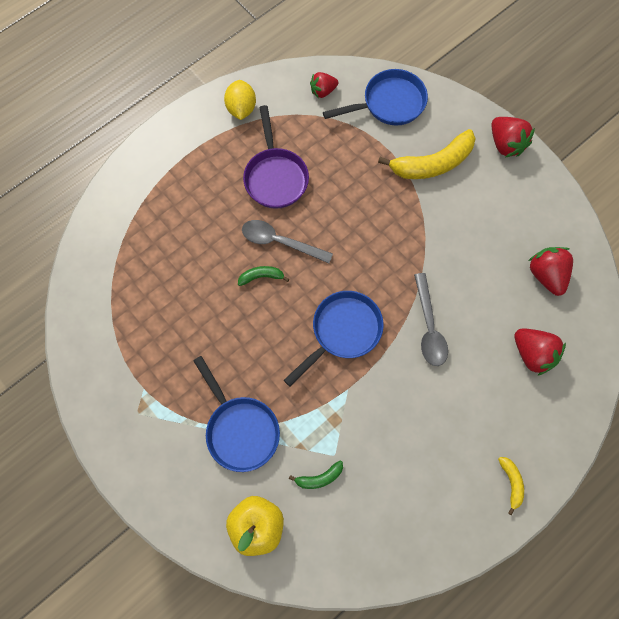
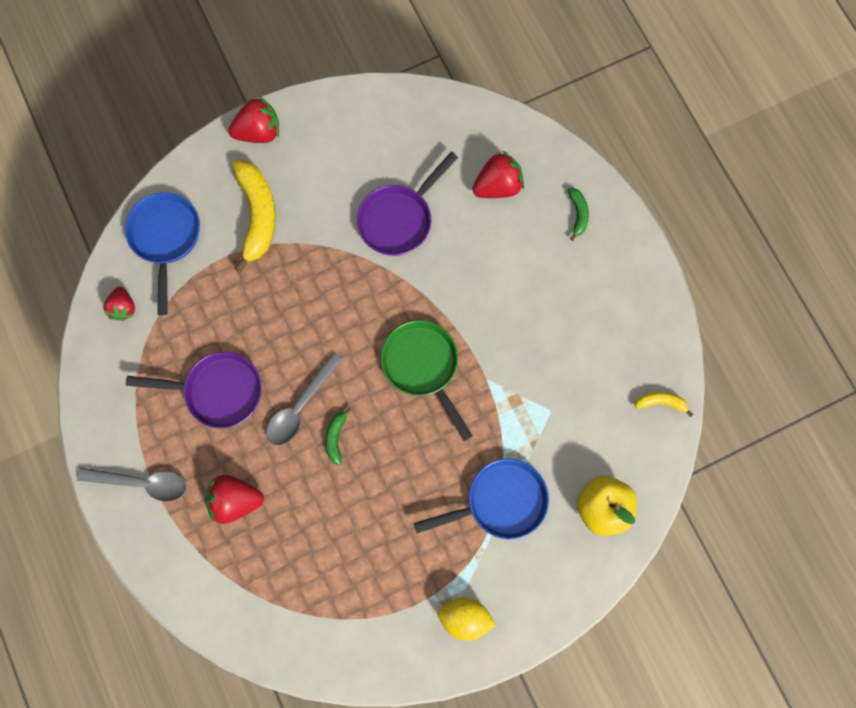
camera: 75 degrees left, 5 degrees up
yellow lemon [224,80,256,120] -> yellow lemon moved to [437,598,496,641]
blue pan [284,291,384,387] -> green pan [381,320,473,441]
green banana [289,461,343,489] -> green banana moved to [567,188,589,241]
grey spoon [414,273,448,366] -> grey spoon moved to [77,467,186,502]
yellow banana [498,457,524,515] -> yellow banana moved to [634,392,693,417]
red strawberry [528,247,573,296] -> red strawberry moved to [205,475,264,524]
none -> purple pan [357,152,458,256]

